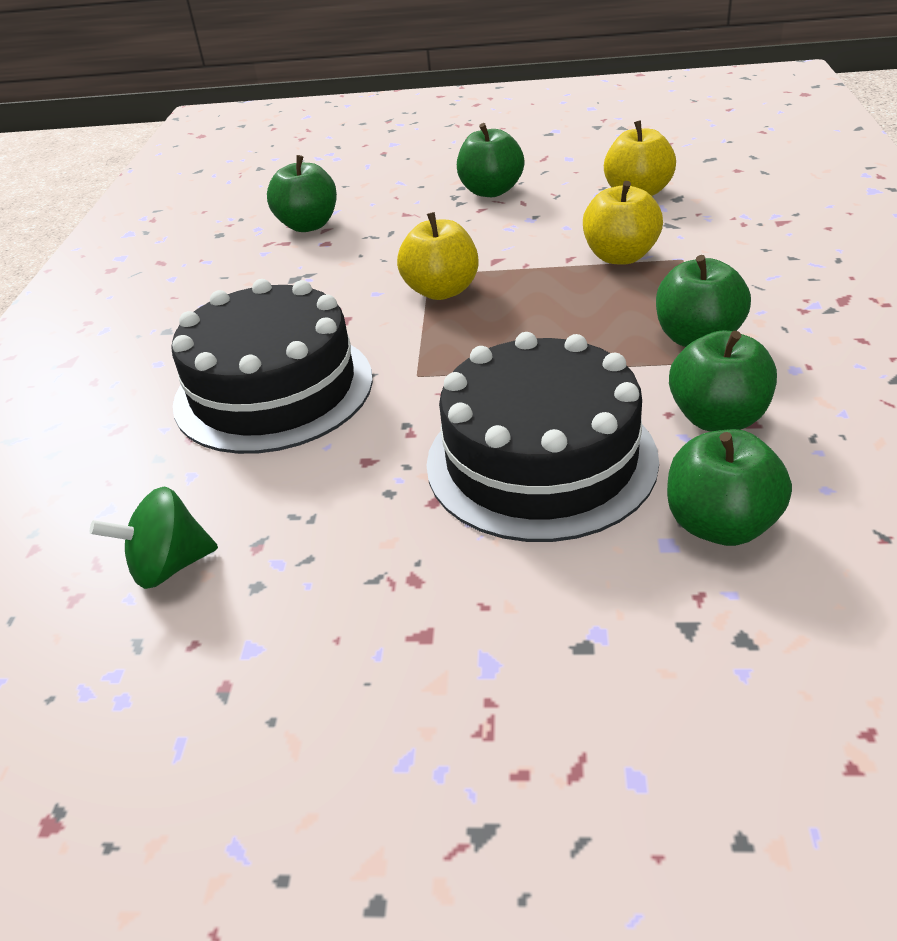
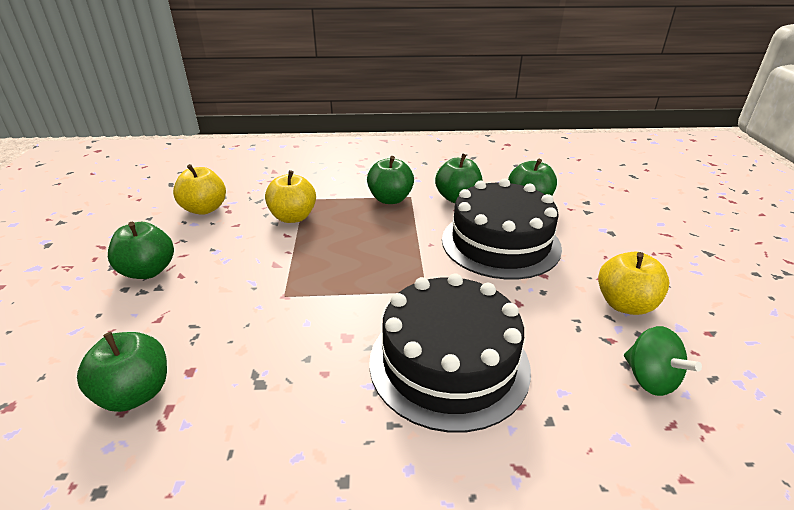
camera: 100 degrees left, 5 degrees down
yellow apple [397,212,479,300] -> yellow apple moved to [598,252,669,315]

